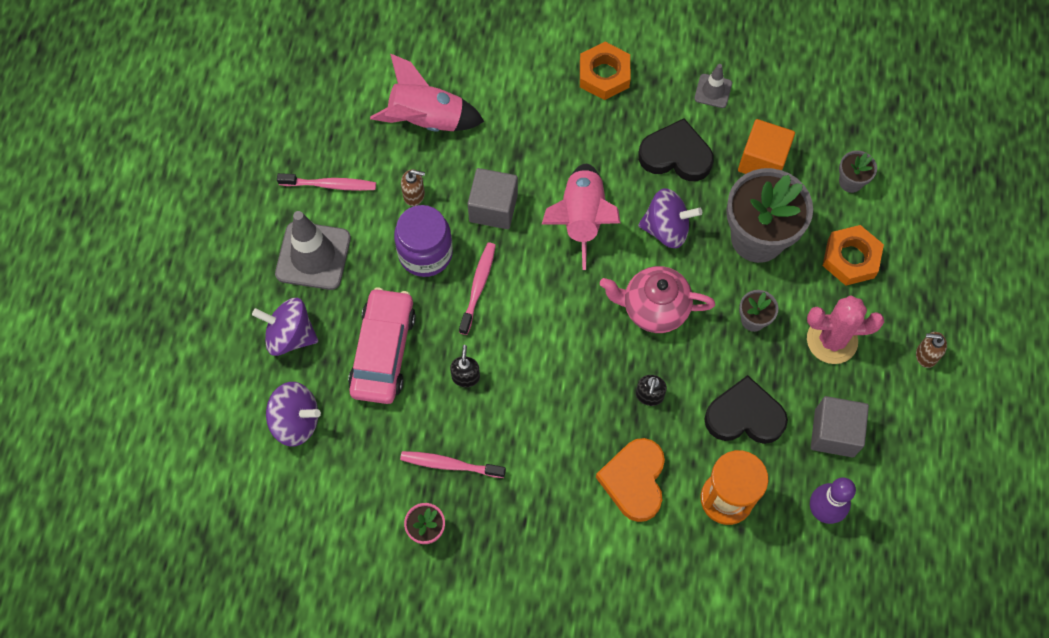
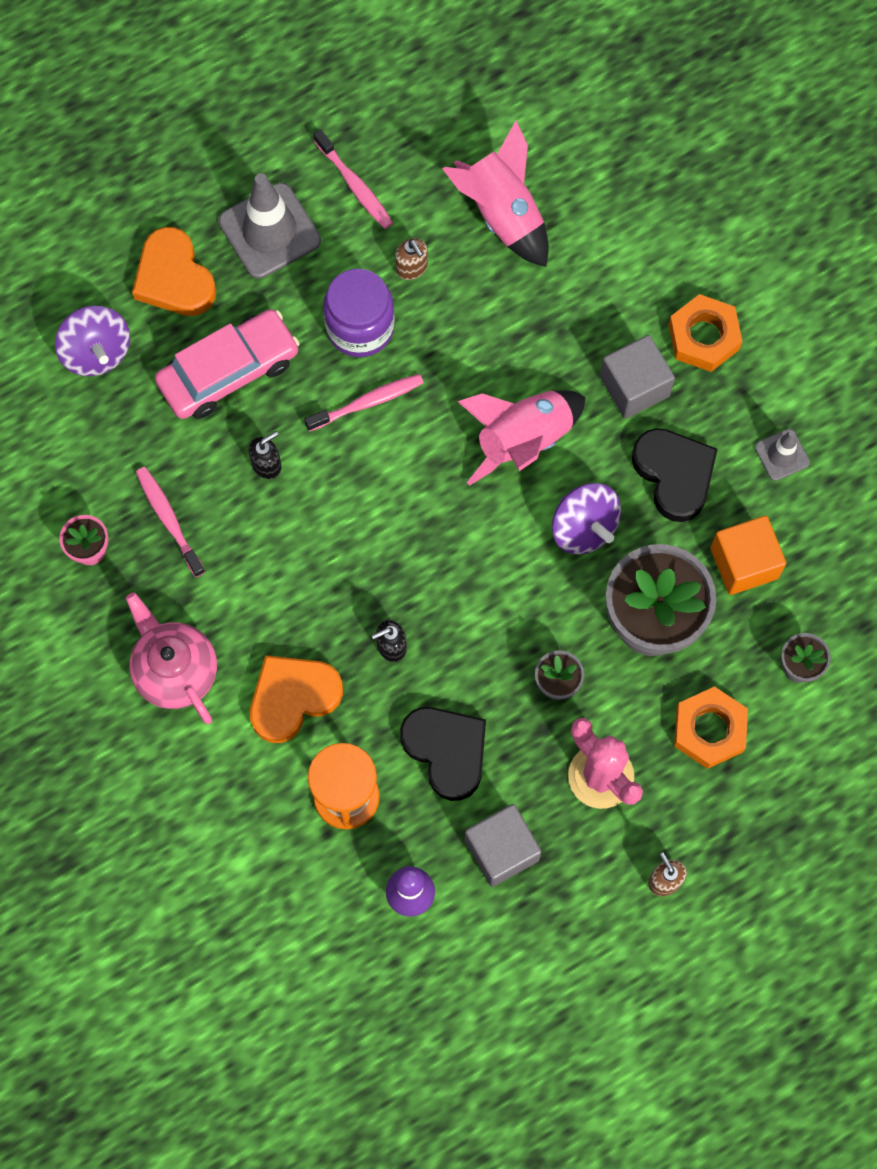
camera: 50 degrees right, 5 degrees up
purple spinning top [252,298,318,356] -> orange heart [132,227,216,316]
grey cube [468,168,518,229] -> grey cube moved to [600,335,675,419]
pink teapot [600,266,715,333] -> pink teapot moved to [126,592,217,724]

